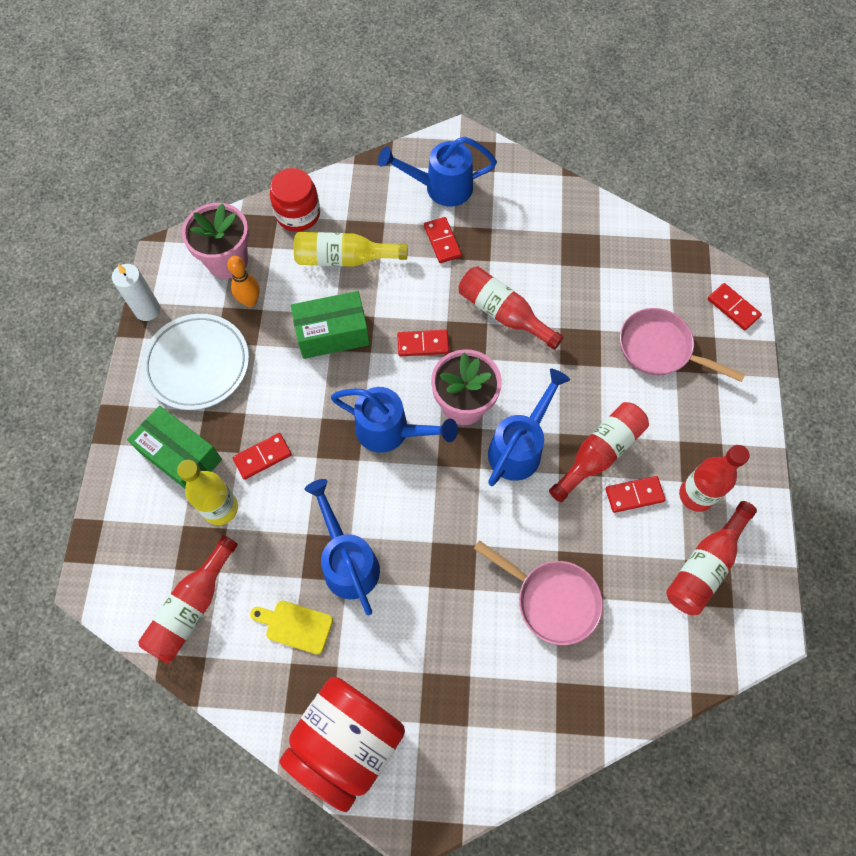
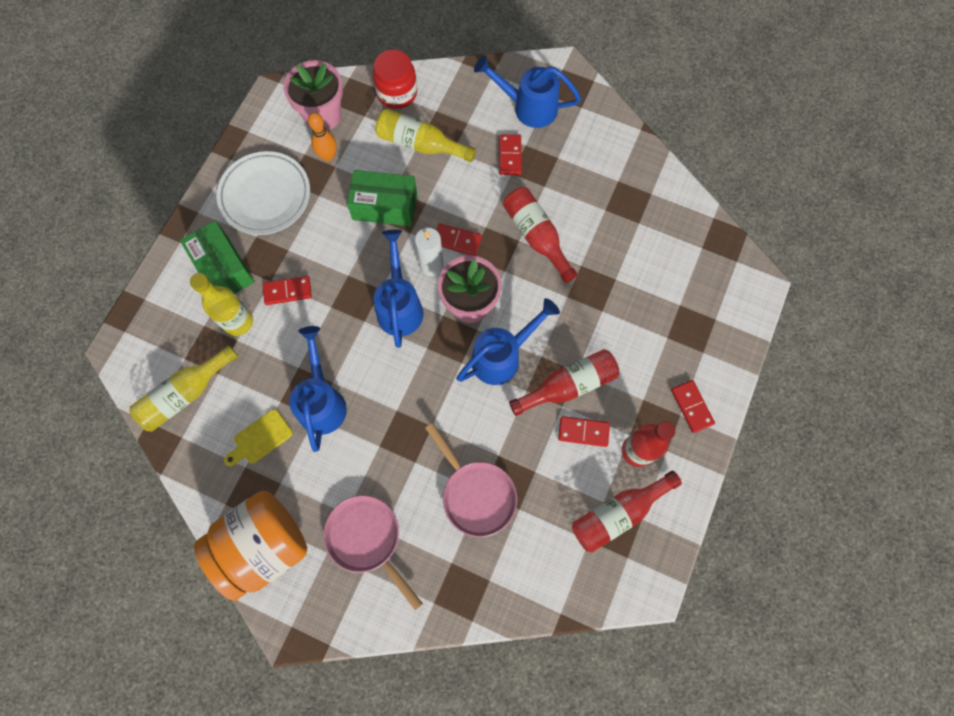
camera: 20 degrees right, 5 degrees up
white candle [112,264,160,321] -> white candle moved to [415,228,444,276]
red bottle [138,535,238,663] -> yellow bottle [129,345,238,431]
yellow cutting board [250,601,333,655] -> yellow cutting board turned 75 degrees counterclockwise [224,409,293,466]
red jar [279,677,405,812] -> orange jar [194,491,307,601]
blue watering can [331,387,458,453] -> blue watering can turned 135 degrees counterclockwise [373,230,424,348]
pink pan [620,308,745,382] -> pink pan moved to [323,495,423,610]
red domino [708,283,762,330] -> red domino moved to [671,380,715,433]

